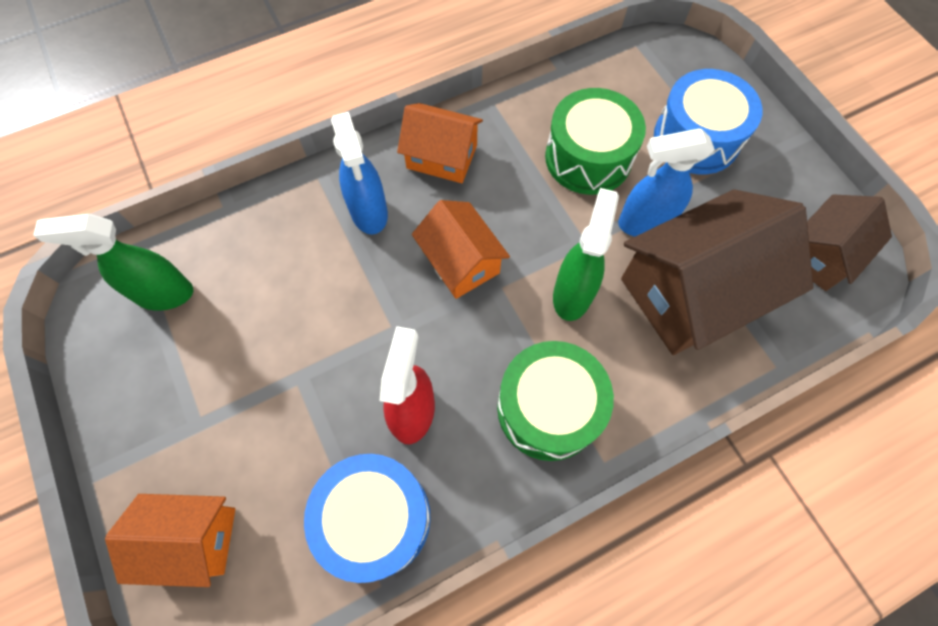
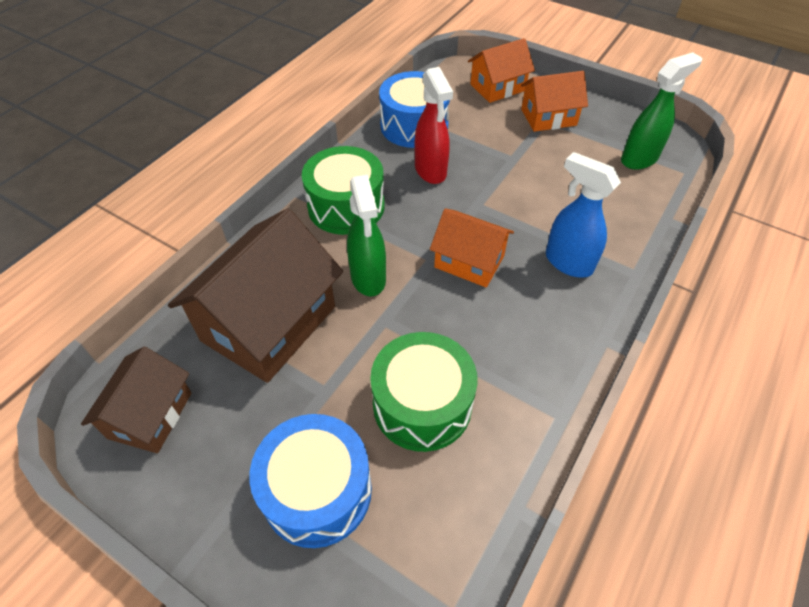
camera: 150 degrees right, 15 degrees down
orange house [397,103,483,183] -> orange house moved to [521,71,588,132]
blue spray bottle [618,129,715,237] -> none

